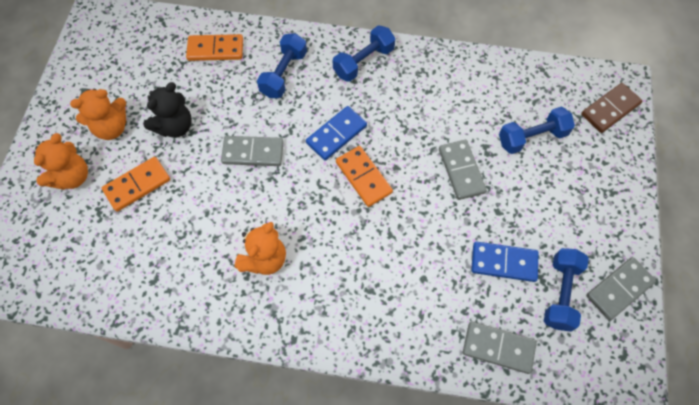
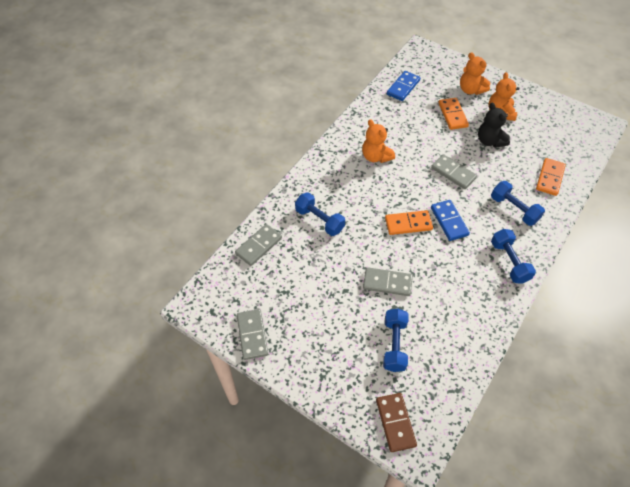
camera: 115 degrees right, 10 degrees down
grey domino [221,136,284,166] -> grey domino turned 75 degrees counterclockwise [431,154,477,189]
blue domino [471,242,539,282] -> blue domino moved to [387,71,420,101]
blue dumbbell [544,248,589,332] -> blue dumbbell moved to [295,192,345,236]

